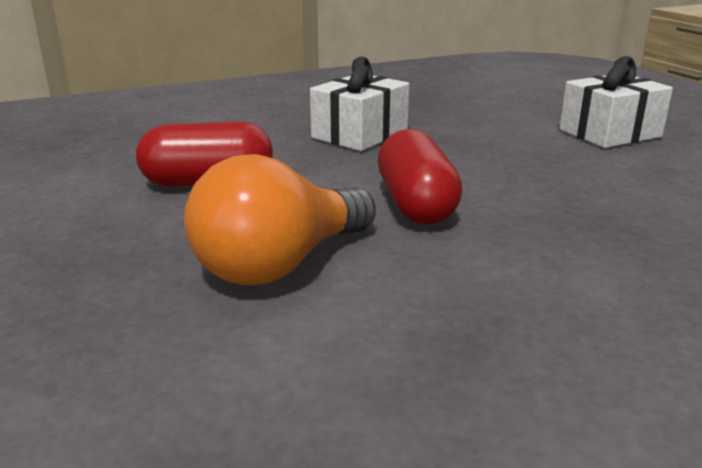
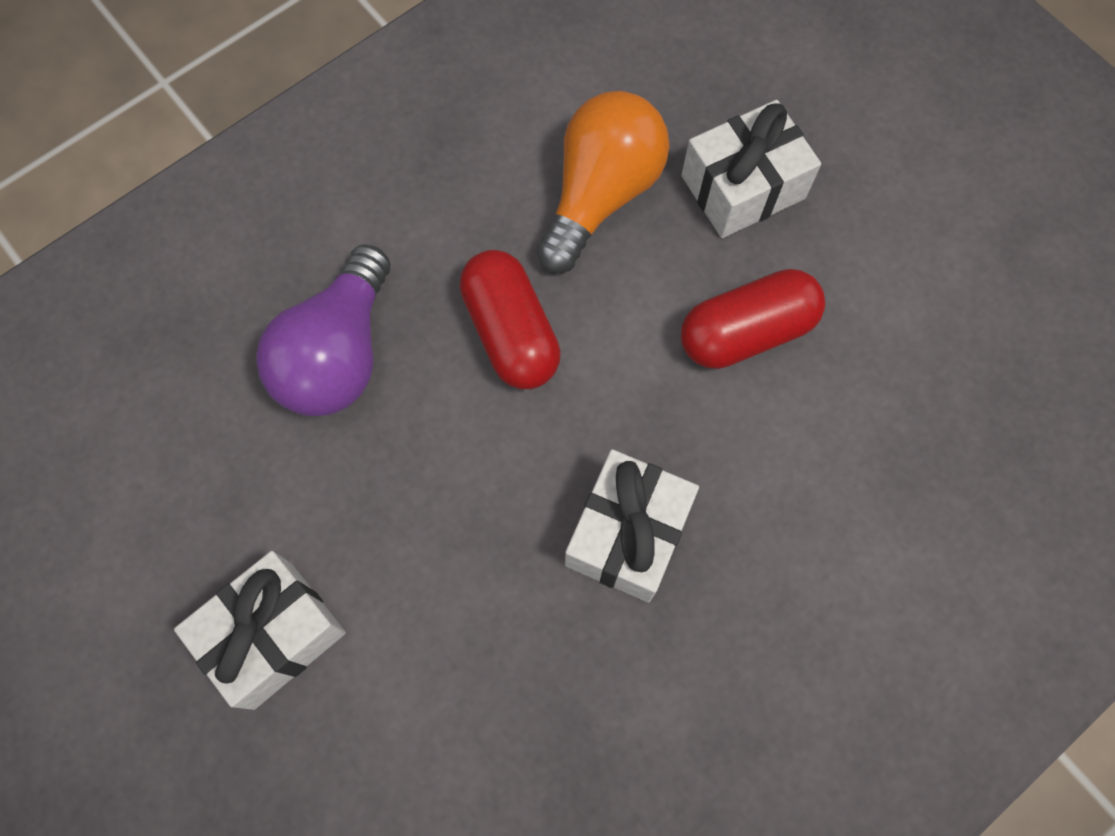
camera: 165 degrees right, 45 degrees up
none -> purple light bulb [256,244,390,416]
none -> white gift [681,100,821,238]

